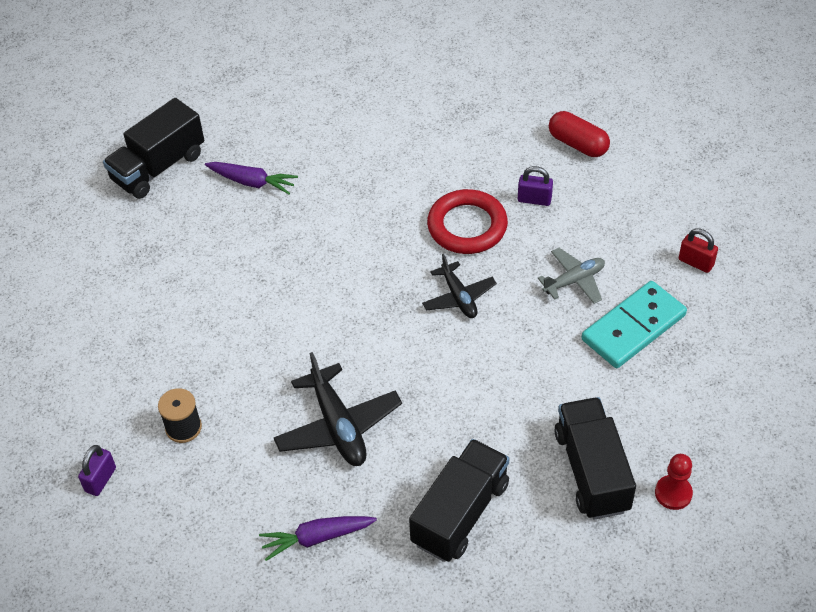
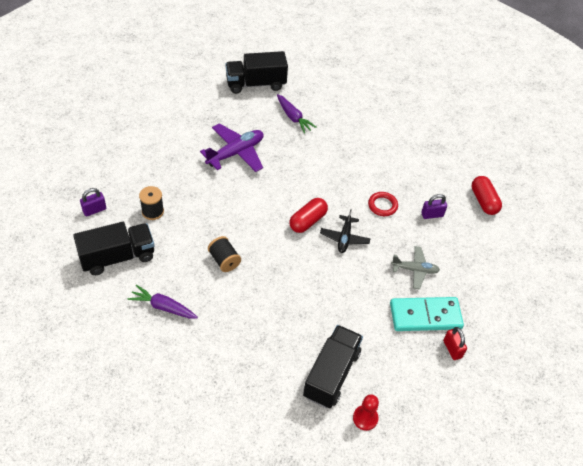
camera: 30 degrees right, 0 degrees up
black plane [274,352,402,466] -> black spool [208,236,241,272]
black truck [409,439,510,562] -> black truck moved to [73,222,154,275]
red ring [427,189,508,254] -> red ring [368,192,398,216], size x0.58
purple padlock [518,166,553,206] -> purple padlock turned 60 degrees counterclockwise [421,194,447,219]
red padlock [679,228,718,273] -> red padlock moved to [443,327,467,360]
none -> purple plane [200,123,264,172]
none -> red capsule [289,198,328,233]

